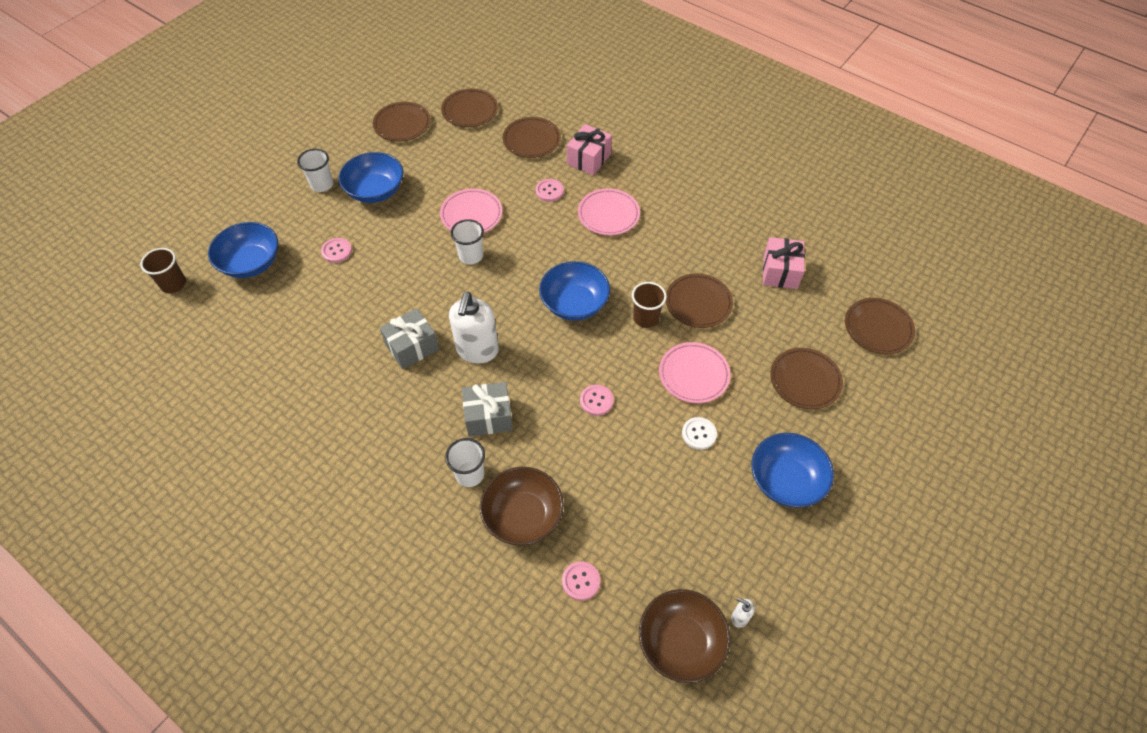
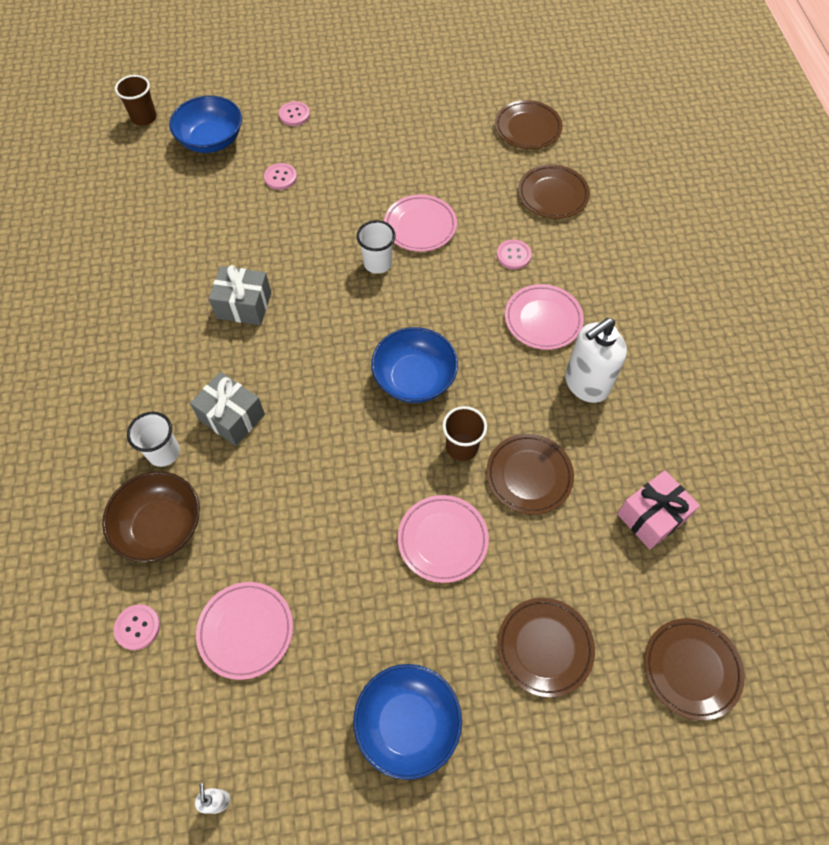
camera: 45 degrees right, 5 degrees up
white cup [297,149,333,192] -> none
blue bowl [339,152,403,203] -> none
brown plate [373,102,431,142] -> none
white soap dispenser [449,292,499,364] -> white soap dispenser moved to [565,318,627,403]
pink gift [567,124,612,175] -> none
pink button [580,385,614,416] -> pink button moved to [279,101,310,126]
brown bowl [639,589,730,683] -> none
white button [682,417,717,450] -> none
none -> pink plate [196,582,293,680]

